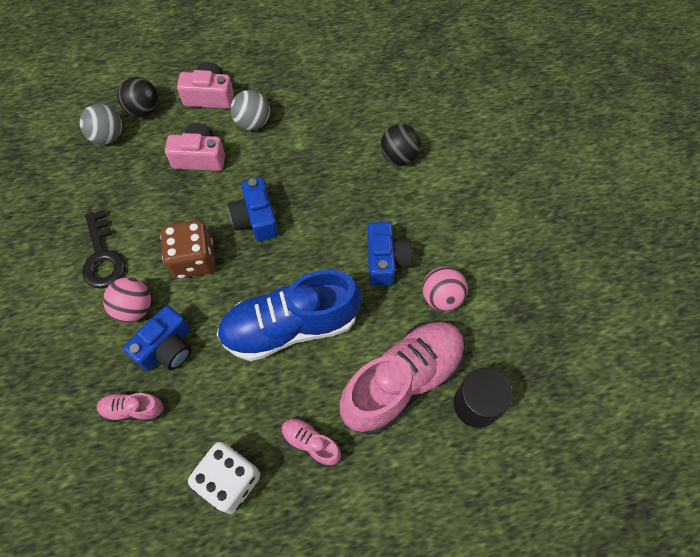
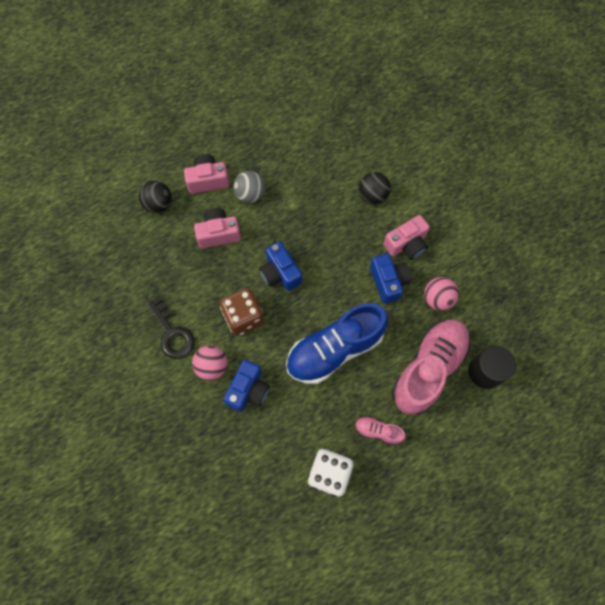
camera: 15 degrees left, 5 degrees up
grey ball [79,104,122,145] -> none
pink shoe [97,393,164,422] -> none
none -> pink camera [383,215,430,260]

